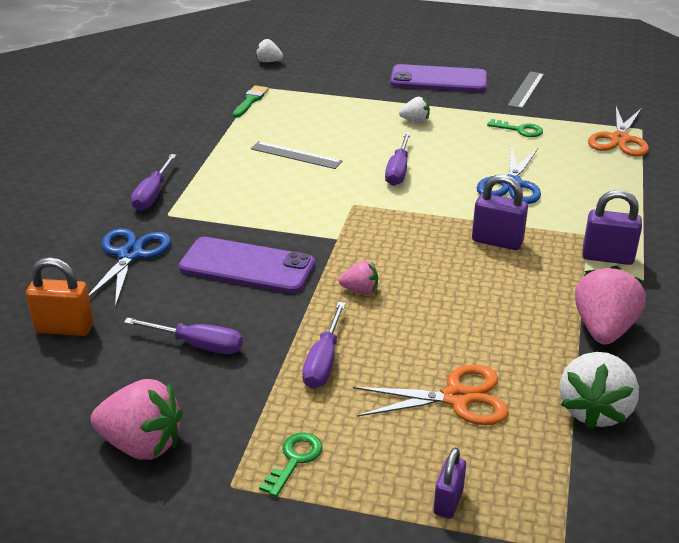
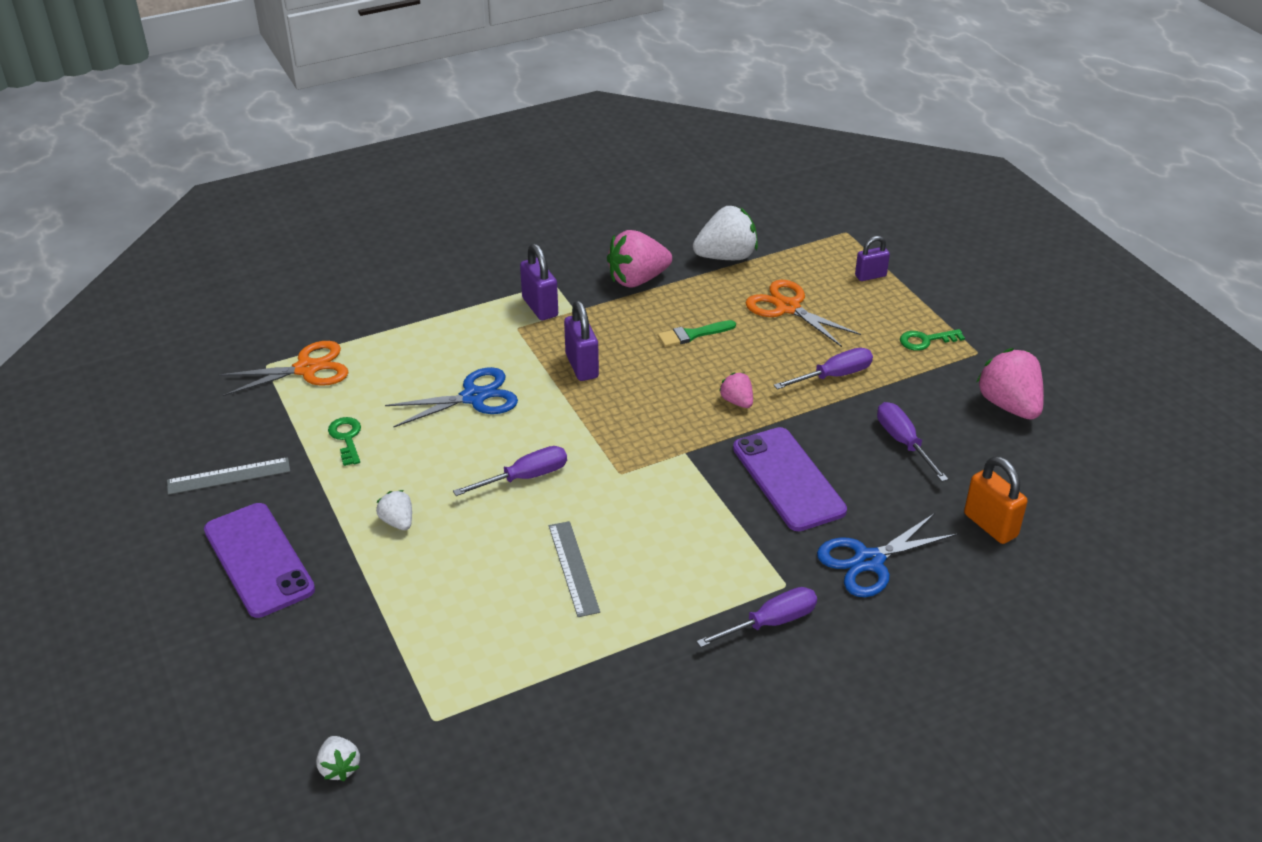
camera: 130 degrees left, 5 degrees up
green brush [233,85,269,118] -> green brush moved to [658,320,736,347]

